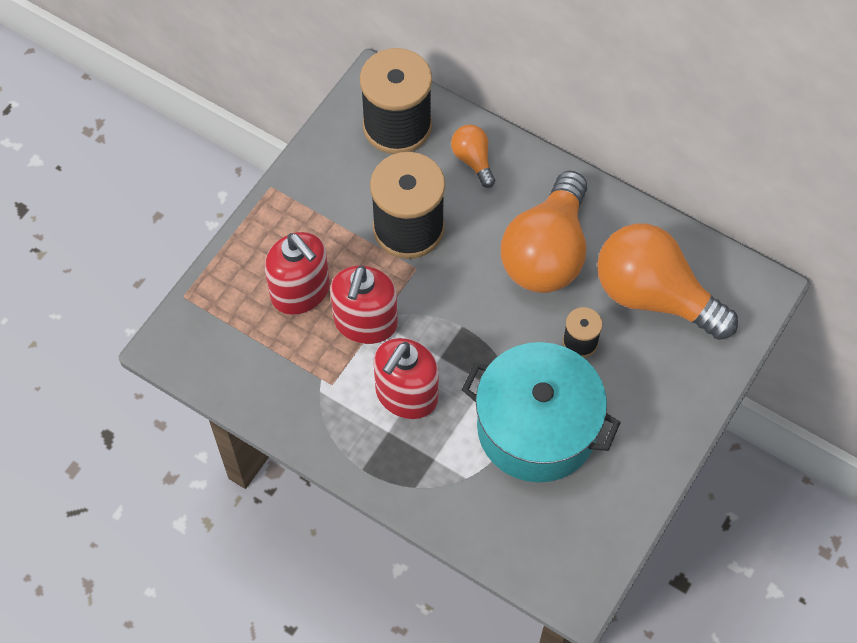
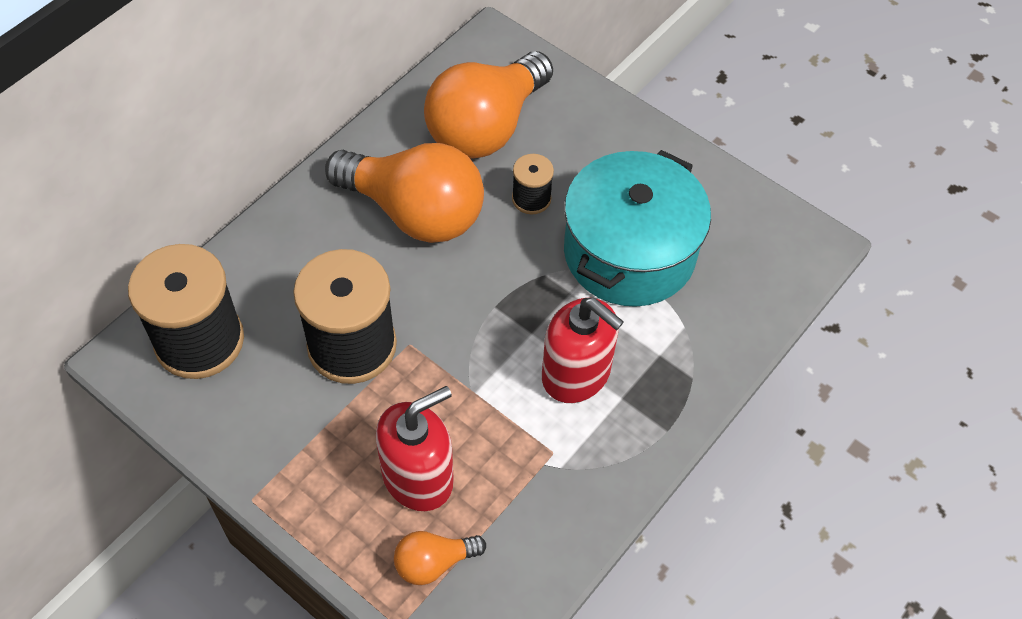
camera: 85 degrees left, 5 degrees down
red soap dispenser [330,266,398,344] -> none
orange light bulb [451,125,495,188] -> orange light bulb moved to [394,531,486,585]

